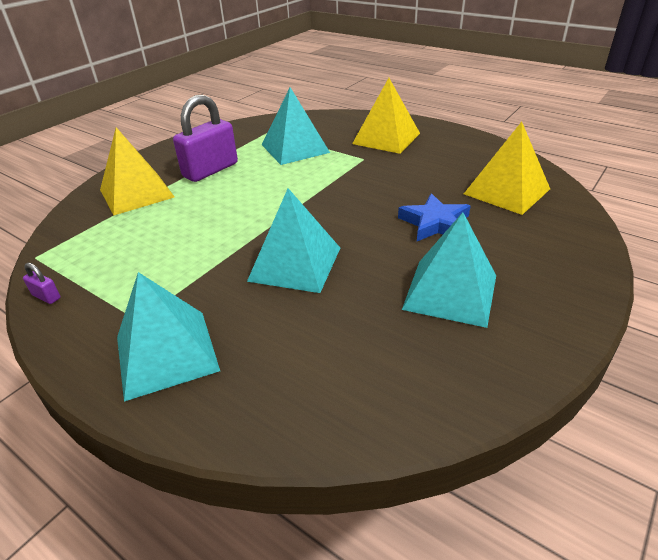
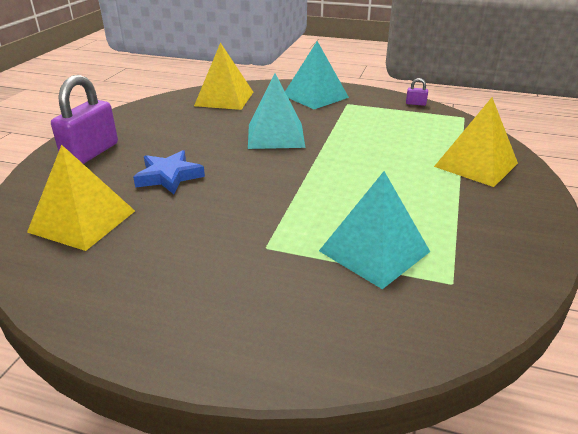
camera: 160 degrees right, 5 degrees down
purple padlock [173,95,238,182] -> purple padlock moved to [51,75,118,164]
yellow pyramid [352,78,420,154] -> yellow pyramid moved to [194,43,253,110]
turquoise pyramid [402,212,496,328] -> none

